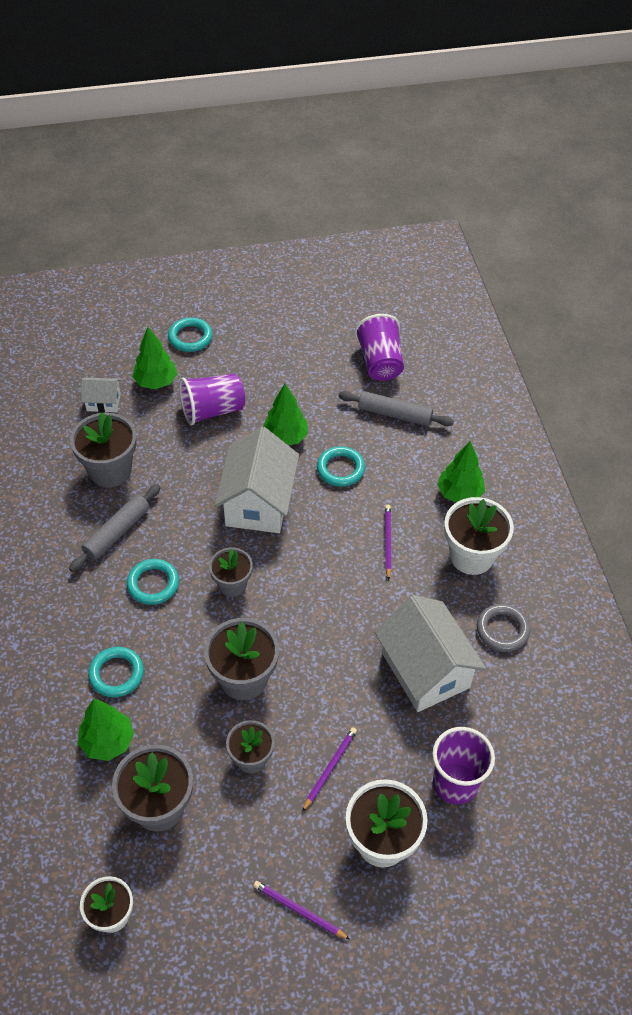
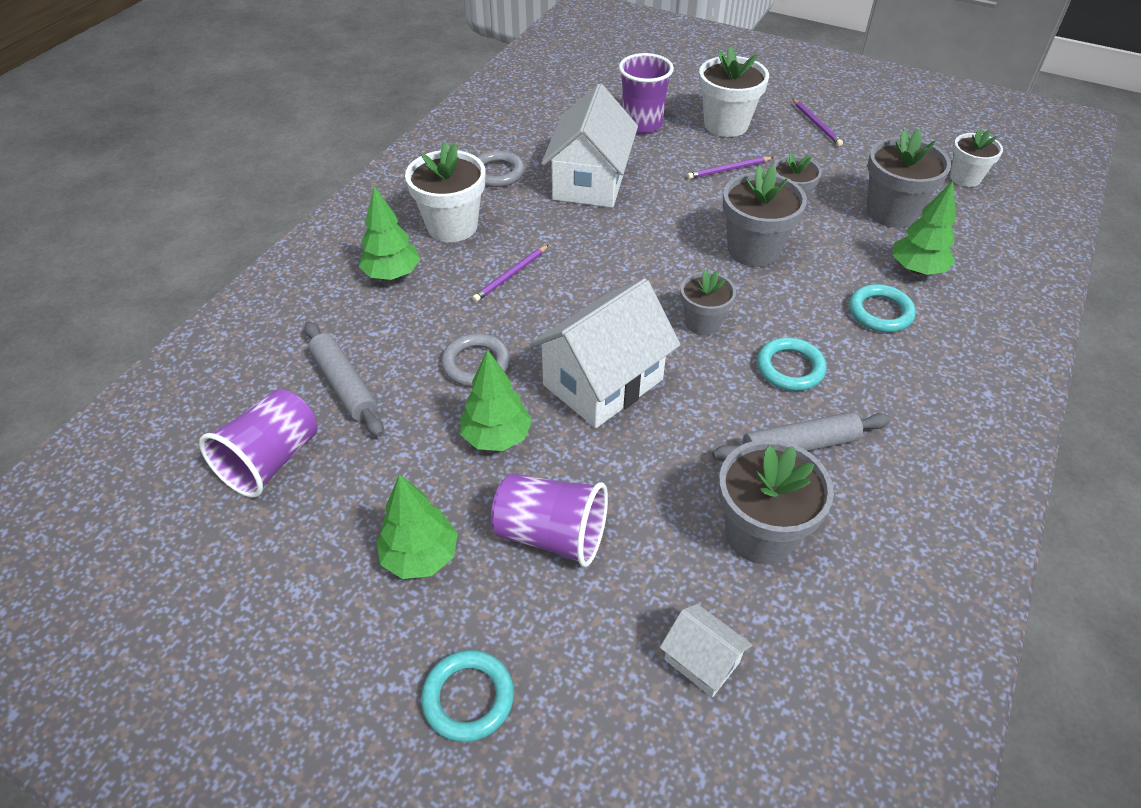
camera: 140 degrees left, 5 degrees down
green tree [132,327,177,389] -> green tree moved to [376,474,458,579]
turquoise ring [317,446,365,487] -> grey ring [441,334,510,387]

